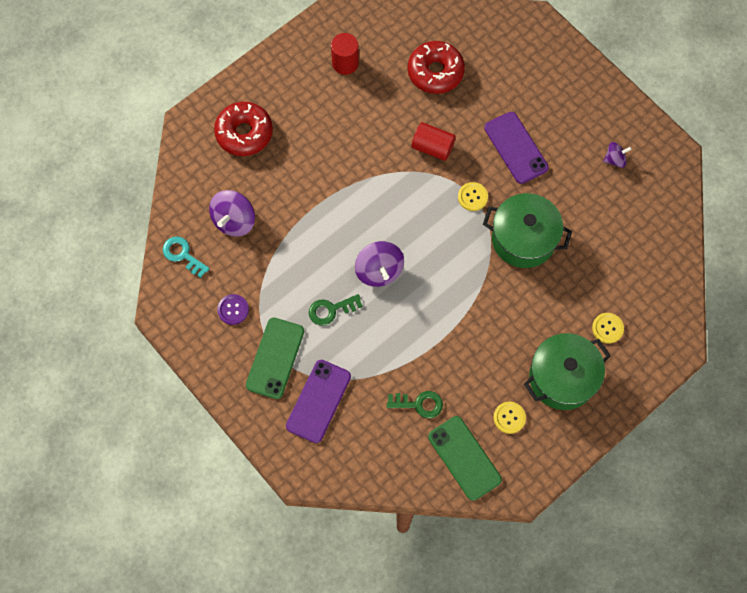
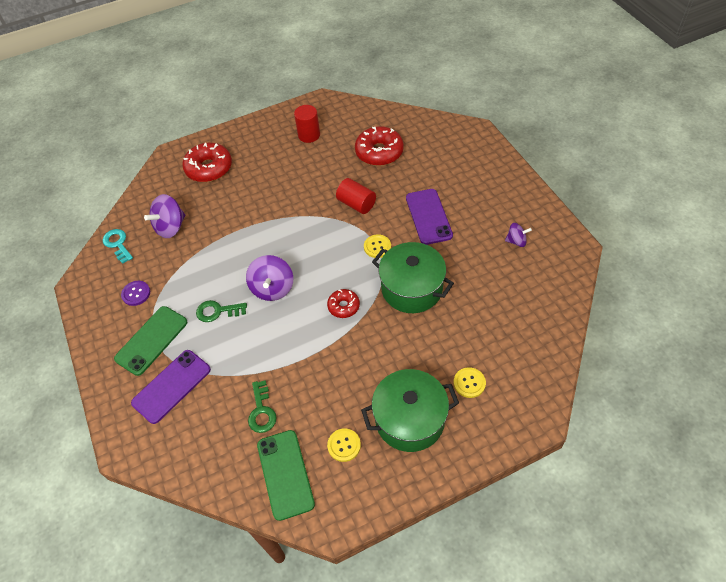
camera: 20 degrees right, 15 degrees down
green key [387,391,443,418] -> green key turned 60 degrees clockwise [248,380,277,433]
none -> red donut [327,289,360,318]

